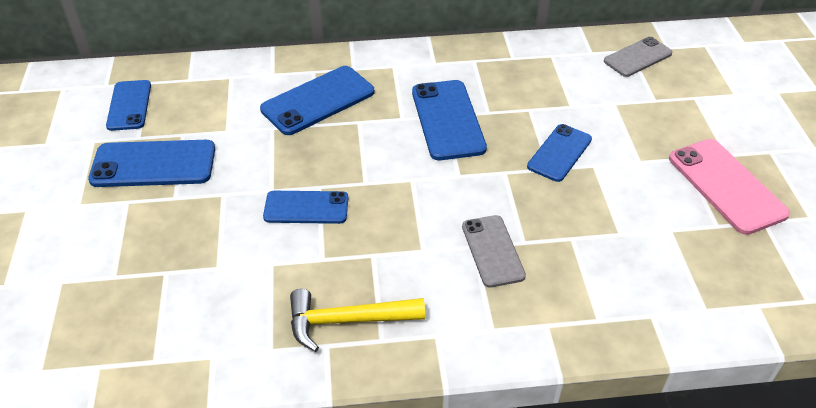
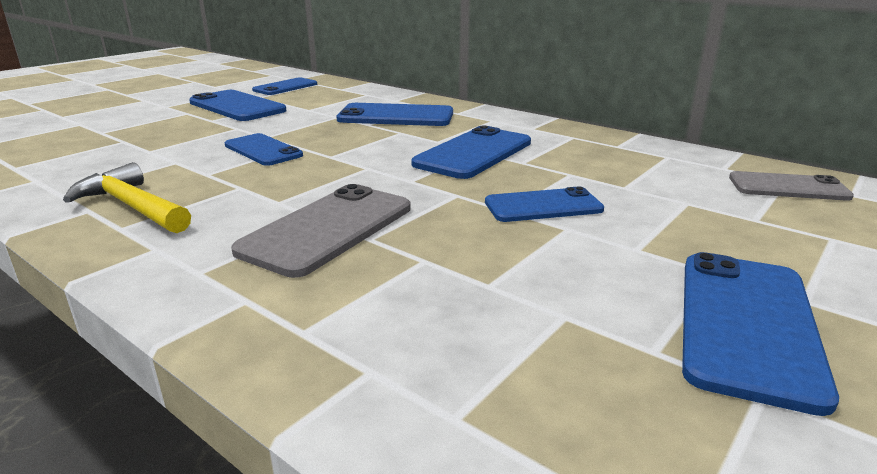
camera: 45 degrees right, 20 degrees down
grey phone [462,215,526,288] -> grey phone [231,184,411,278], size x1.51
pink phone [669,139,790,235] -> blue phone [682,252,839,416]

